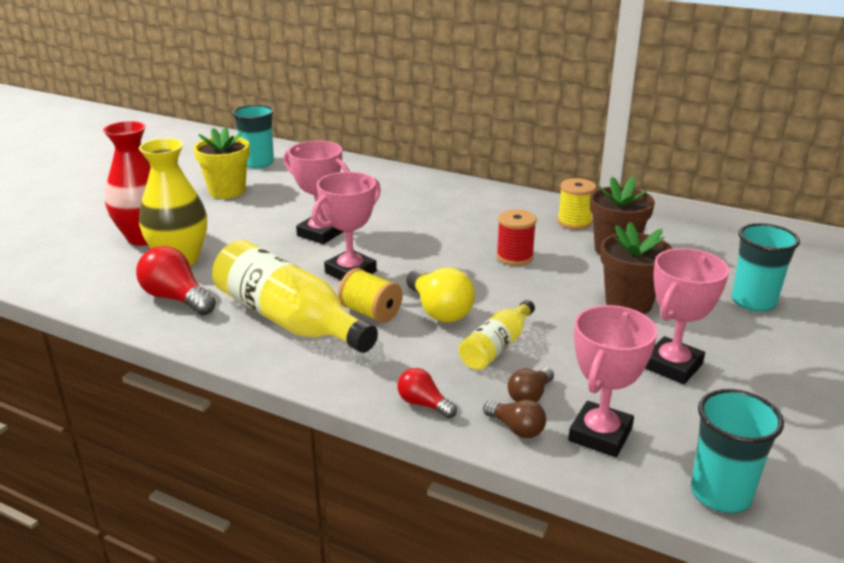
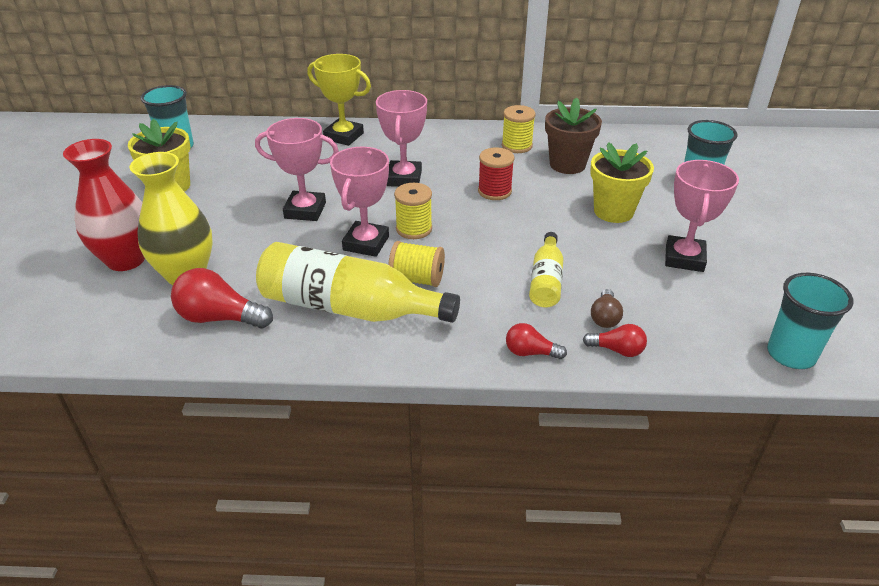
camera: 25 degrees left, 10 degrees up
yellow light bulb [406,268,475,322] -> none
brown light bulb [483,400,546,438] -> red light bulb [583,324,647,357]
pink trophy [568,305,657,457] -> pink trophy moved to [376,90,427,187]
brown flower pot [600,222,672,314] -> yellow flower pot [590,142,654,223]
none -> yellow trophy [307,54,371,146]
none -> yellow spool [394,183,432,239]

